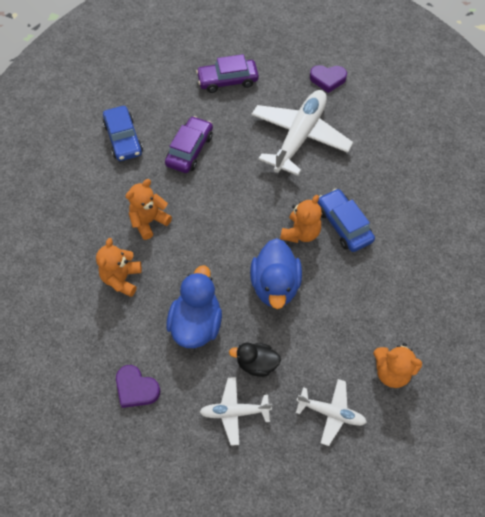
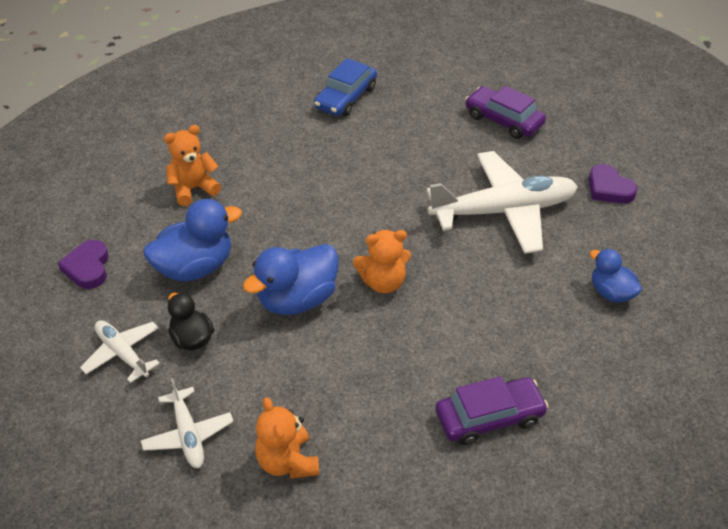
camera: 50 degrees right, 15 degrees down
orange teddy bear [126,179,172,240] -> none
purple car [165,116,213,173] -> purple car moved to [435,376,548,445]
blue car [317,189,375,252] -> none
none -> blue duck [590,249,642,302]

